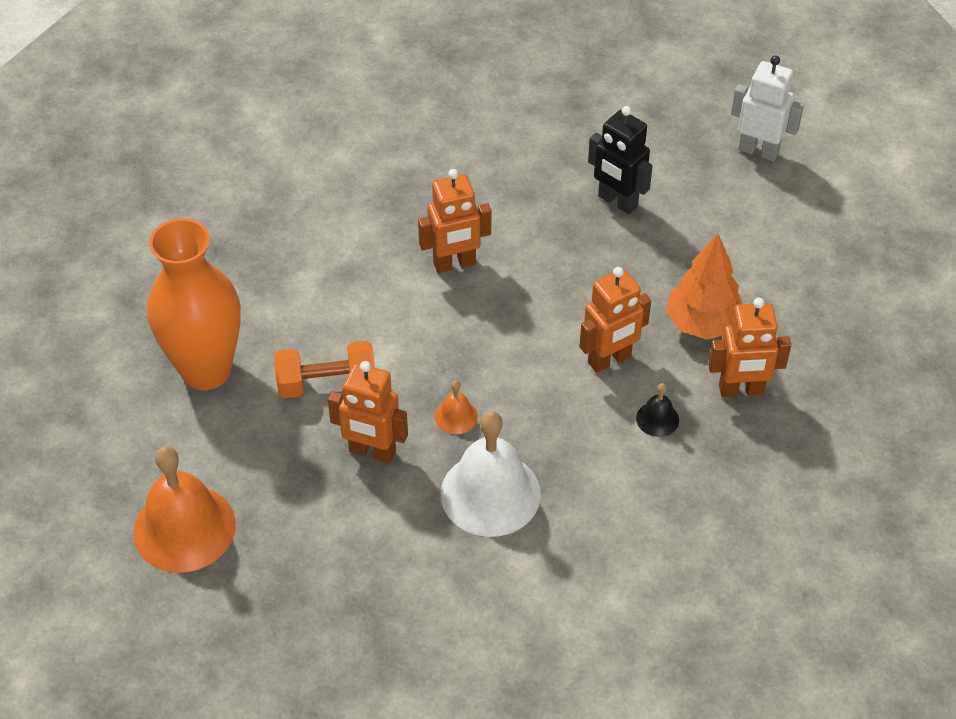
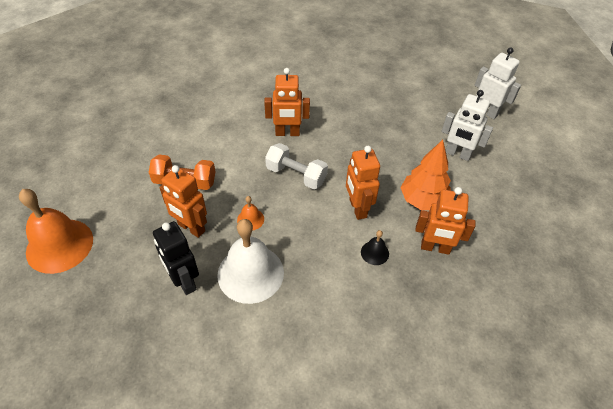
camera: 15 degrees right, 0 degrees up
orange vase [147,218,241,390] -> none
orange robot [579,267,651,373] -> orange robot turned 90 degrees clockwise [346,146,380,220]
black robot [588,106,653,214] -> black robot moved to [153,221,199,295]
none -> white dumbbell [265,143,328,189]
none -> white robot [442,90,493,161]

